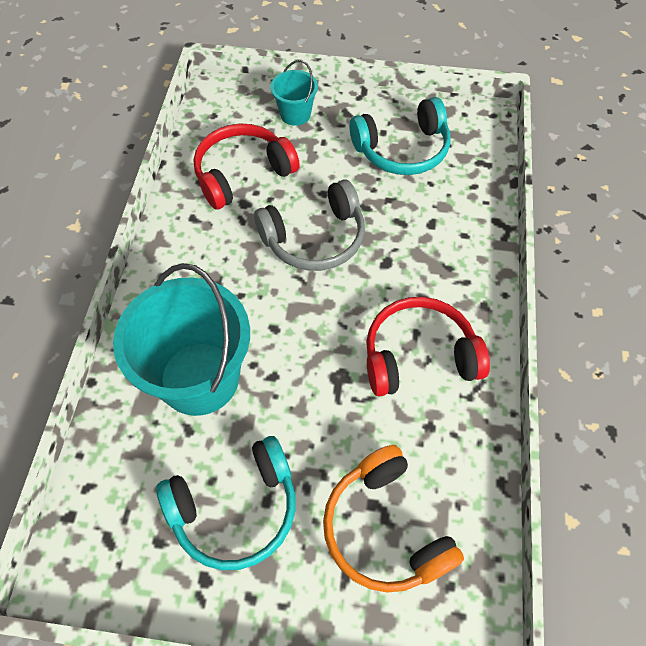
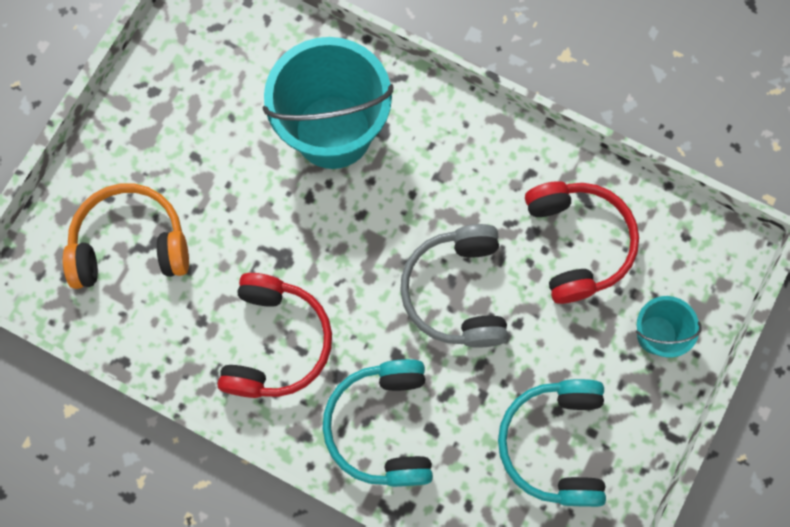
camera: 110 degrees right, 15 degrees up
turquoise headphones [156,436,296,570] -> turquoise headphones moved to [323,359,433,487]

